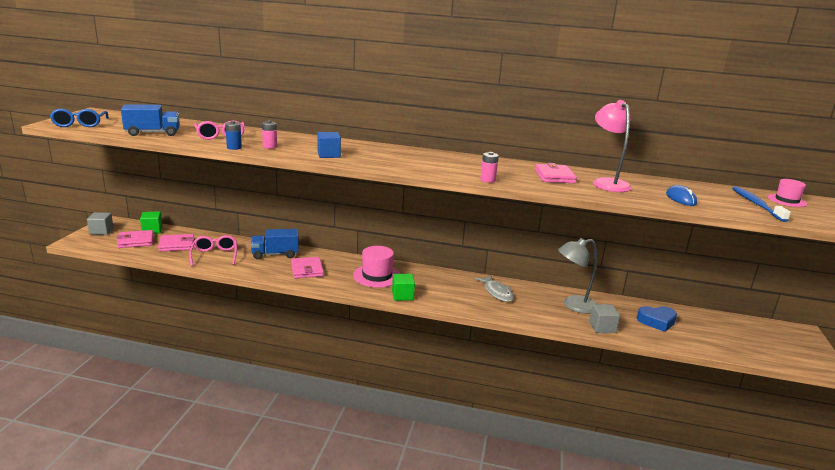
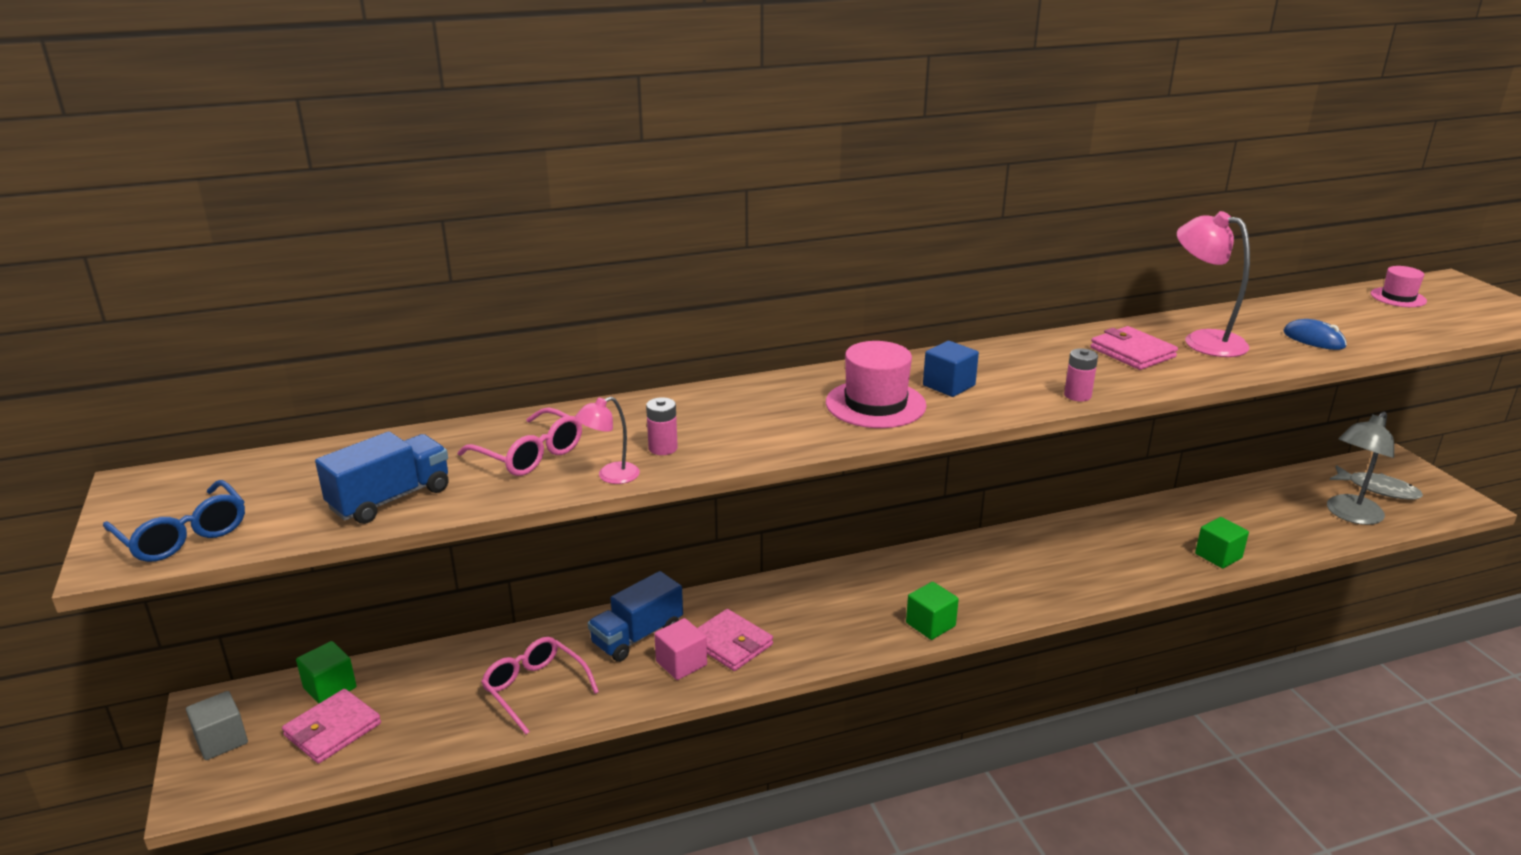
camera: 30 degrees left, 5 degrees up
pink wallet [158,234,194,252] -> none
blue battery [225,121,242,150] -> pink lamp [575,397,640,484]
blue cube [317,132,341,158] -> blue cube moved to [923,341,979,397]
pink hat [353,246,400,288] -> pink hat moved to [826,341,927,428]
grey fish [475,275,514,302] -> grey fish moved to [1330,465,1423,500]
grey lamp [558,238,597,314] -> grey lamp moved to [1327,411,1394,525]
grey cube [589,304,620,333] -> green cube [1195,517,1249,569]
blue heart [637,306,677,332] -> none
blue toothbrush [732,186,791,222] -> none
none -> pink cube [654,618,707,680]

